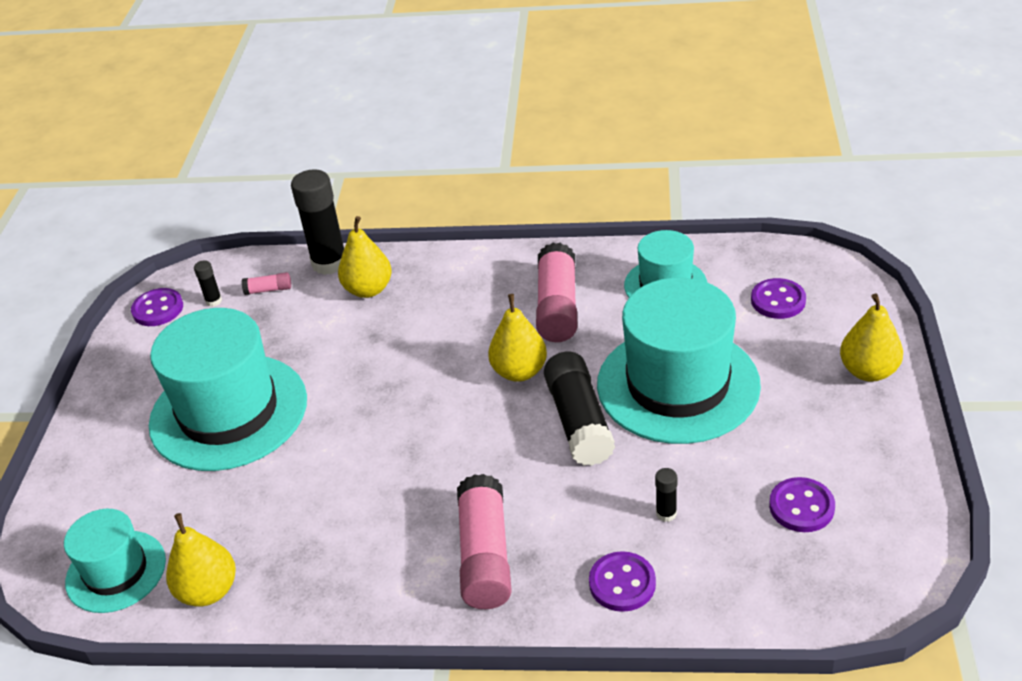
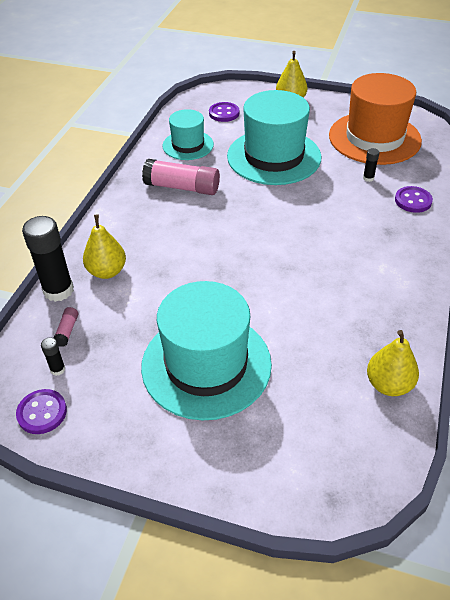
camera: 80 degrees left, 5 degrees up
turquoise hat [64,509,166,613] -> none
pink glue stick [457,474,512,609] -> none
yellow pear [488,294,547,382] -> none
black glue stick [544,352,615,466] -> none
purple button [769,477,835,532] -> orange hat [329,73,422,165]

